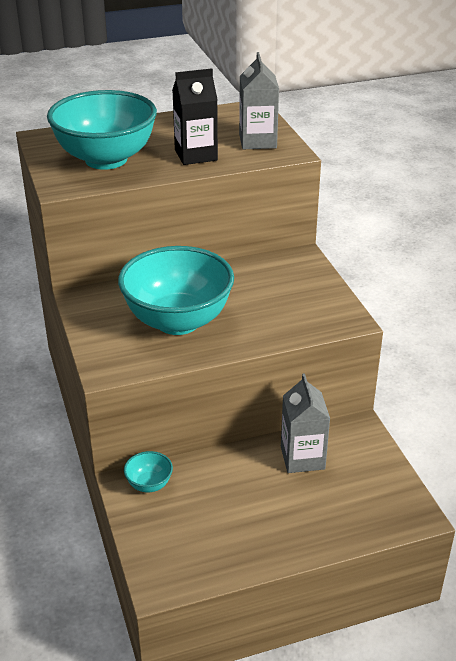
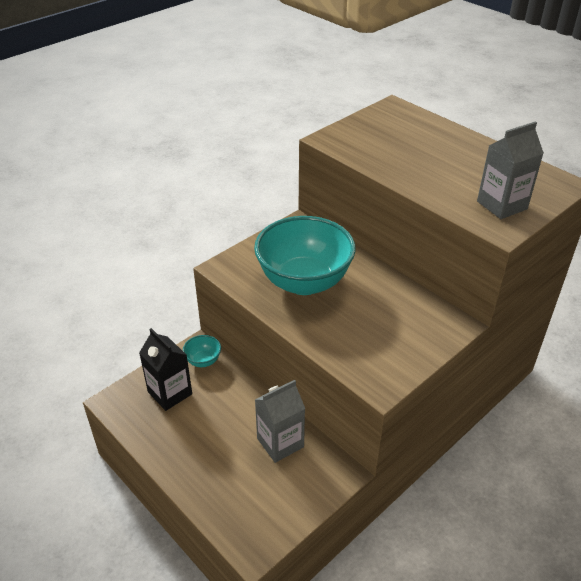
camera: 65 degrees right, 5 degrees up
turquoise bowl [47,90,157,170] -> none
black carton [172,68,218,165] -> black carton moved to [139,328,192,411]

